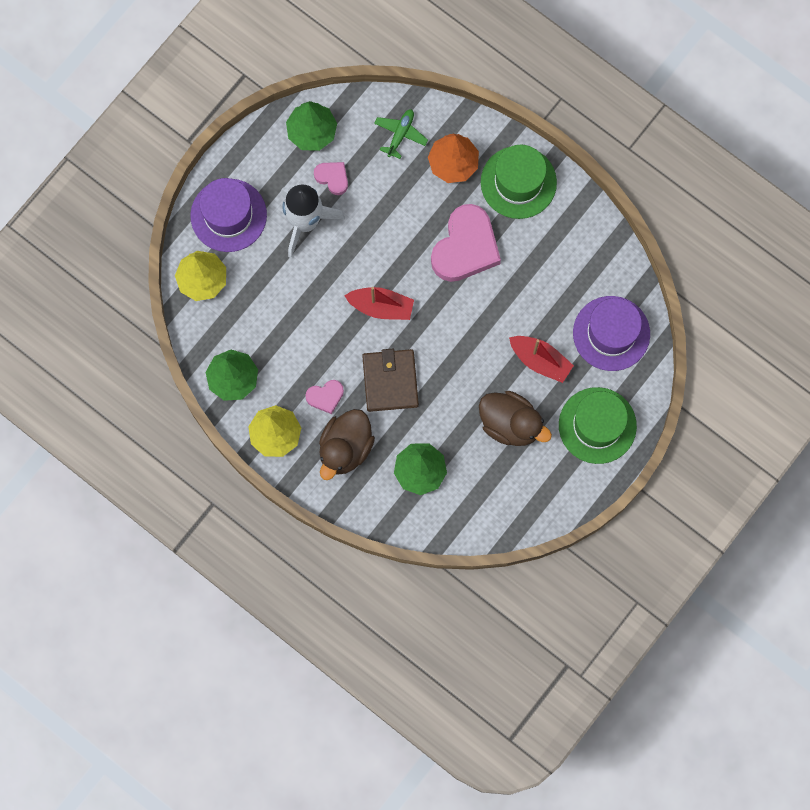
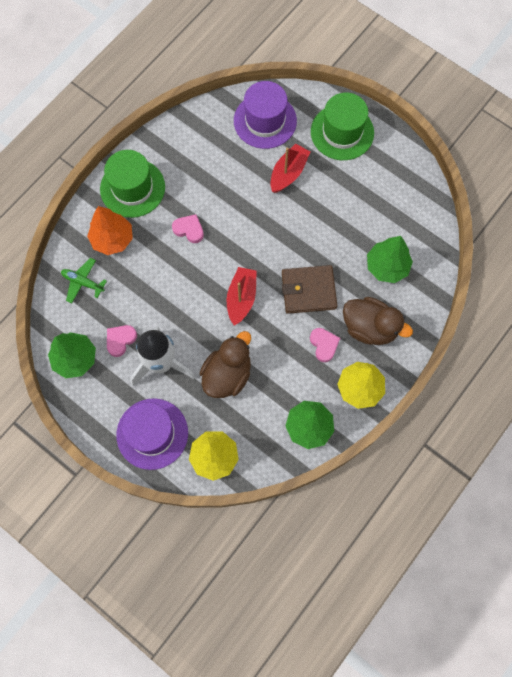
camera: 90 degrees left, 5 degrees down
pink heart [431,204,501,282] -> pink heart [172,214,204,243], size x0.48
brown duck [479,391,552,446] -> brown duck moved to [200,331,251,398]

